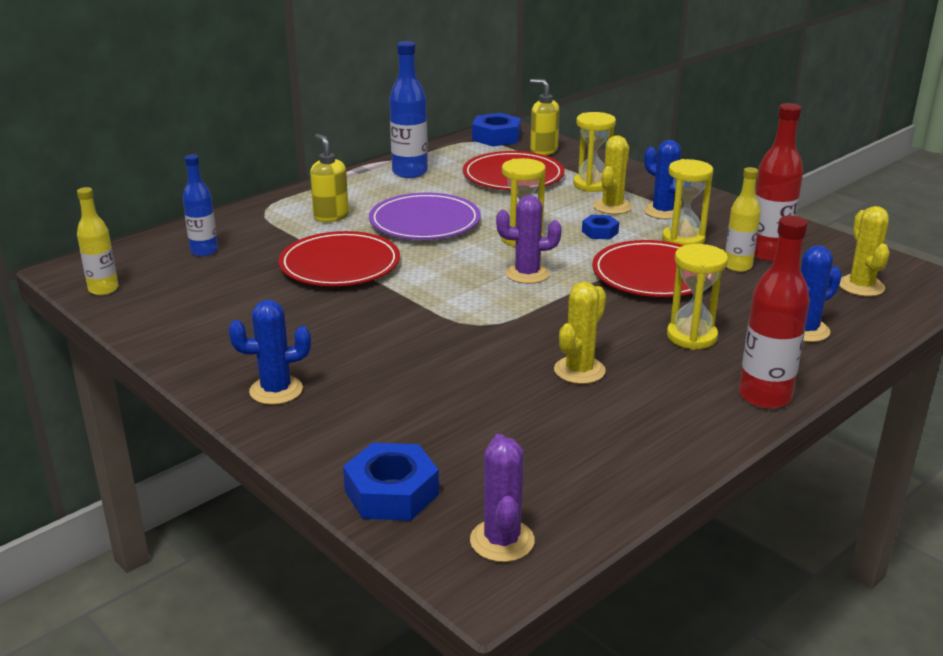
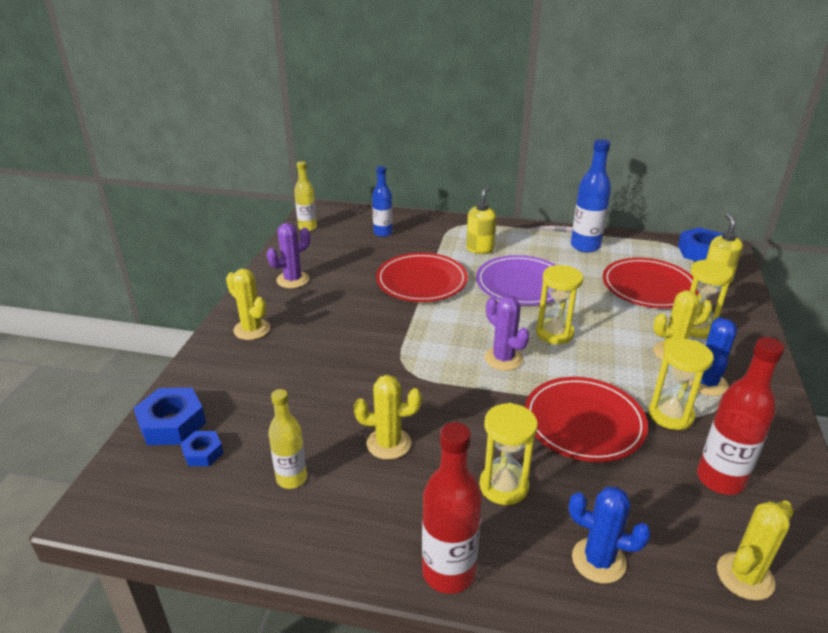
camera: 55 degrees right, 5 degrees up
blue cactus [229,300,311,405] -> yellow cactus [226,269,270,340]
purple cactus [470,434,535,562] -> purple cactus moved to [267,223,310,288]
blue nut [582,215,619,239] -> blue nut moved to [180,431,223,466]
yellow bottle [725,167,760,272] -> yellow bottle moved to [268,389,307,489]

